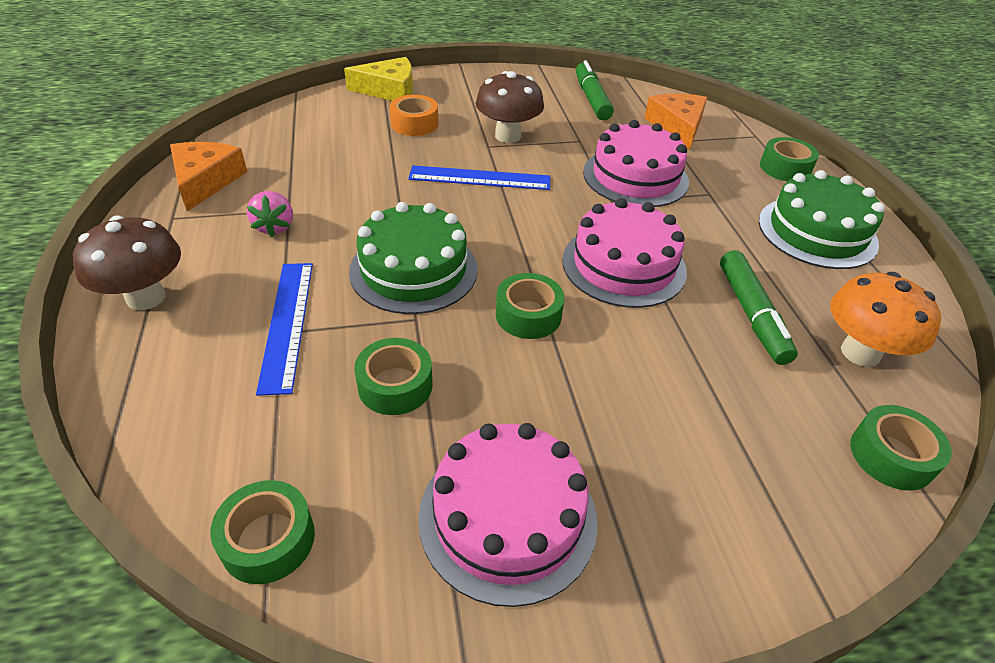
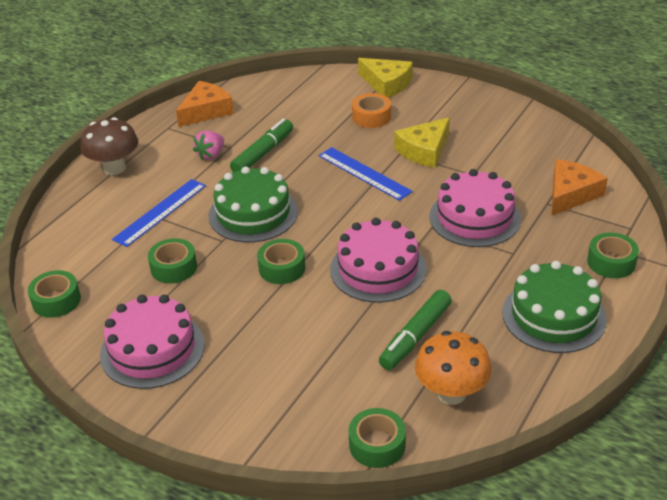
camera: 45 degrees right, 5 degrees down
brown mushroom [476,71,544,143] -> yellow cheese [394,117,450,168]
green marker [576,60,614,120] -> green marker moved to [230,118,293,172]

